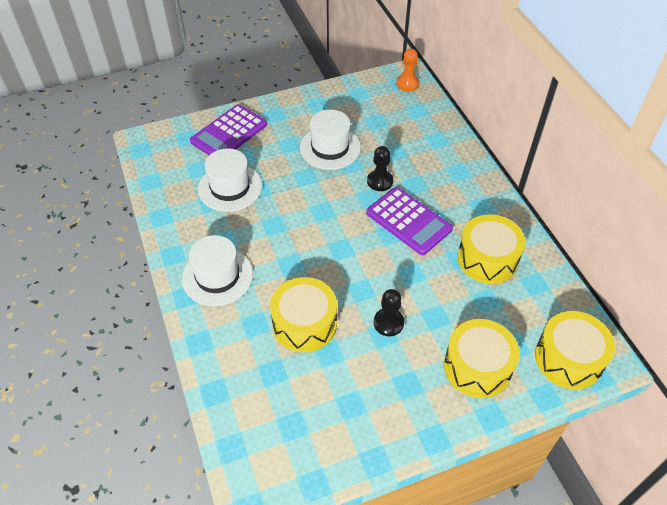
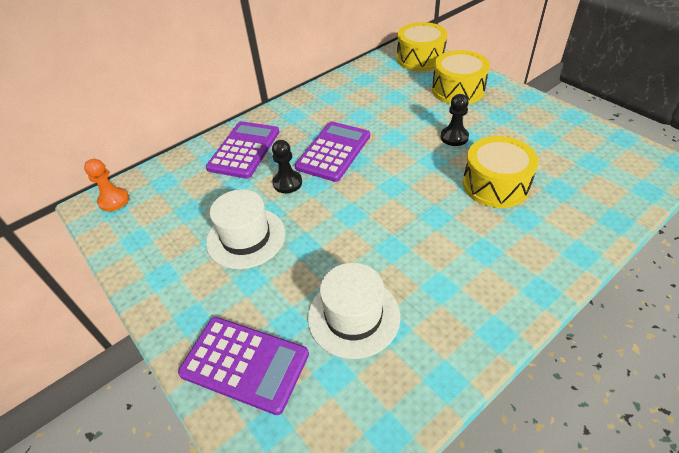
camera: 105 degrees left, 5 degrees down
white hat [182,235,253,306] -> none
yellow drum [457,214,525,284] -> none
none -> purple calculator [206,121,279,179]

